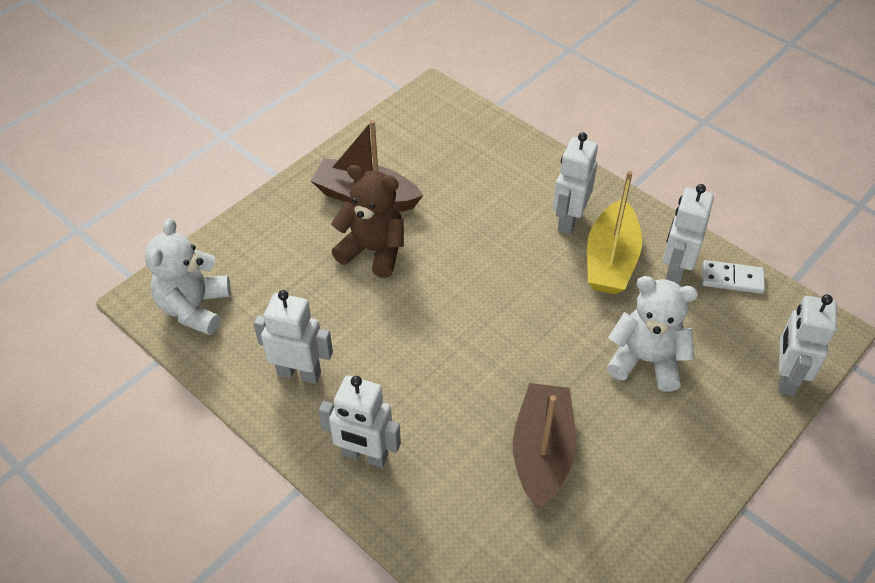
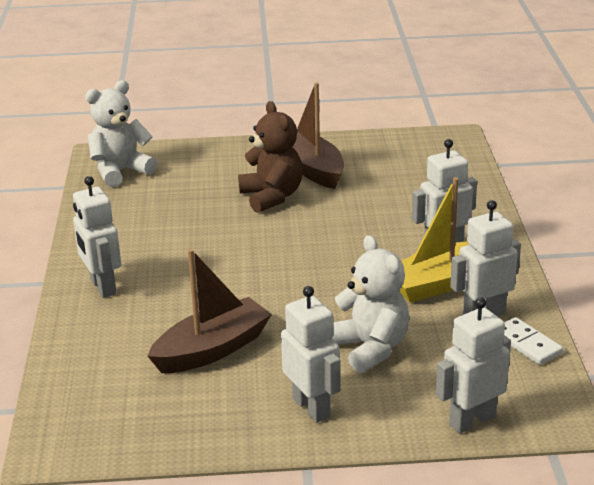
camera: 45 degrees right, 20 degrees down
white robot [253,290,333,384] -> white robot moved to [281,286,341,423]

